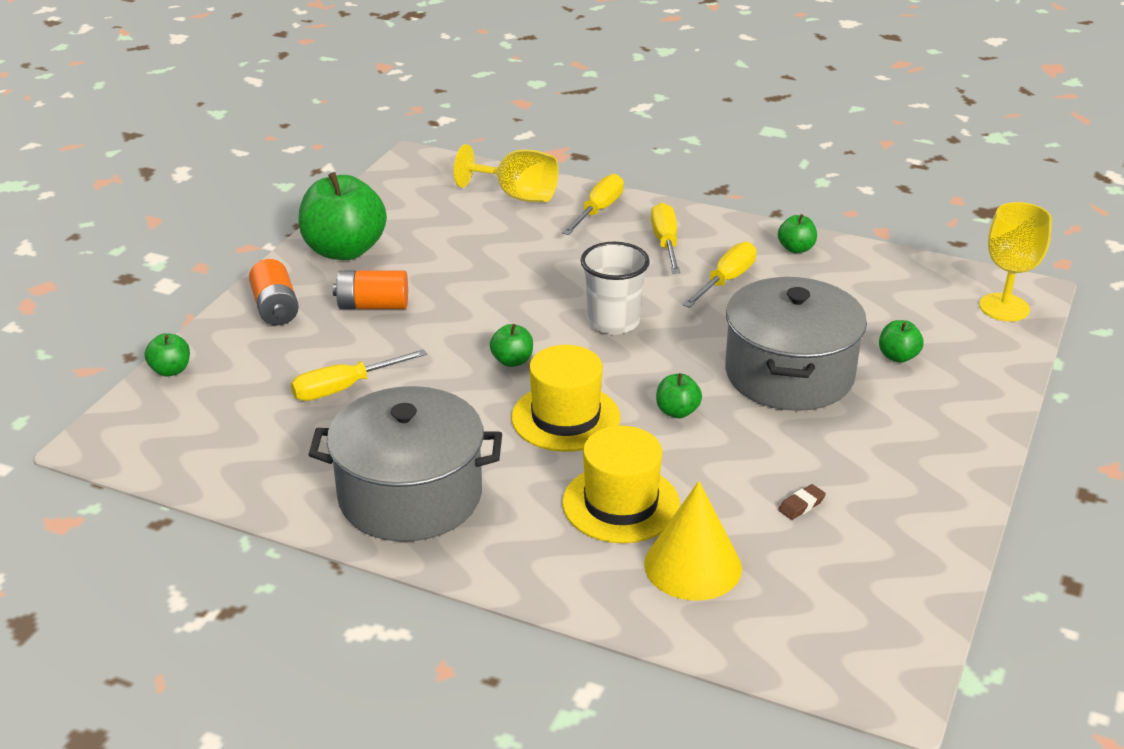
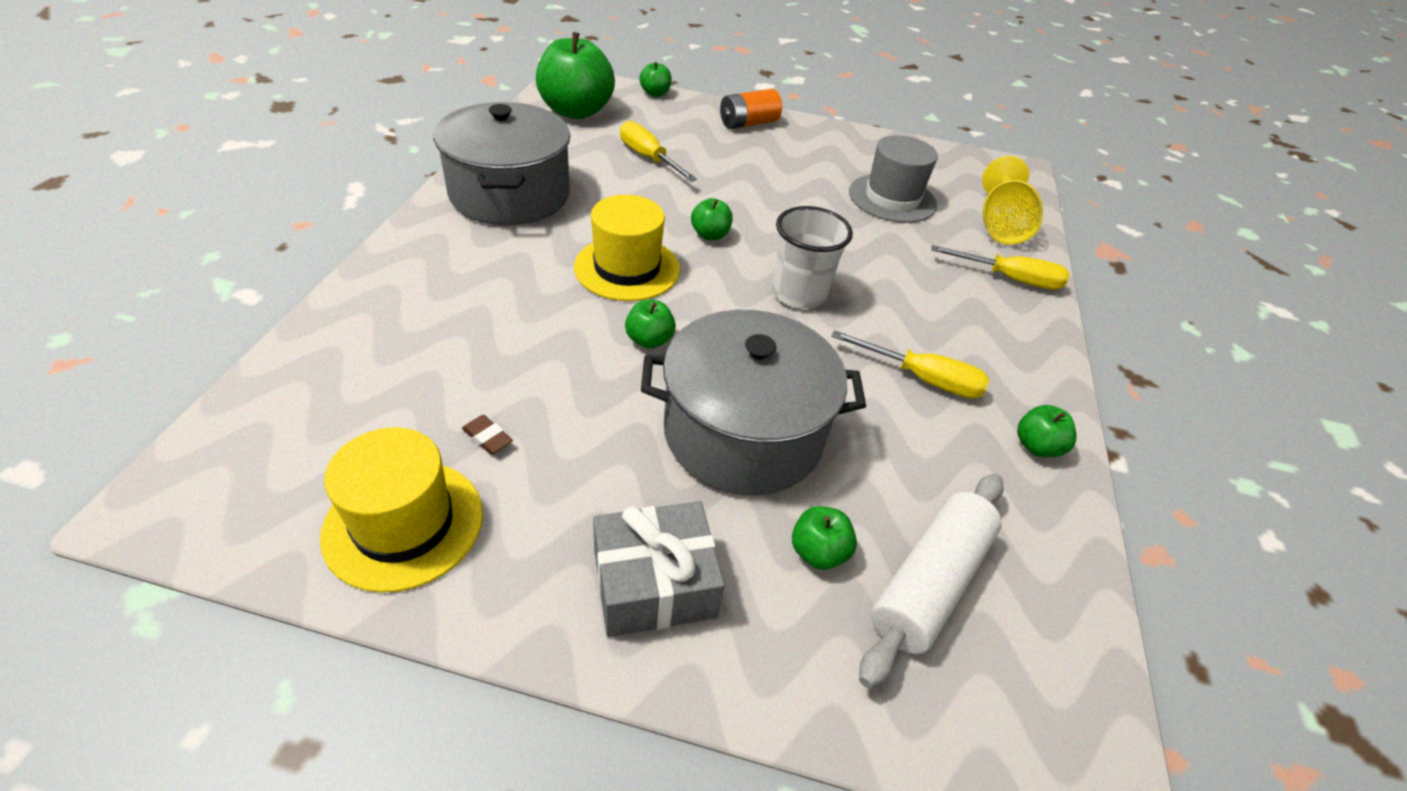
camera: 75 degrees right, 10 degrees up
green apple [298,172,387,260] -> green apple moved to [536,32,615,119]
orange battery [333,270,408,309] -> none
yellow hat [562,426,680,543] -> yellow hat moved to [320,428,483,593]
yellow cone [644,481,742,601] -> none
yellow screwdriver [651,202,680,273] -> none
yellow goblet [979,202,1052,321] -> none
none -> grey gift [593,501,725,637]
none -> grey hat [849,135,938,223]
none -> white rolling pin [859,474,1004,688]

